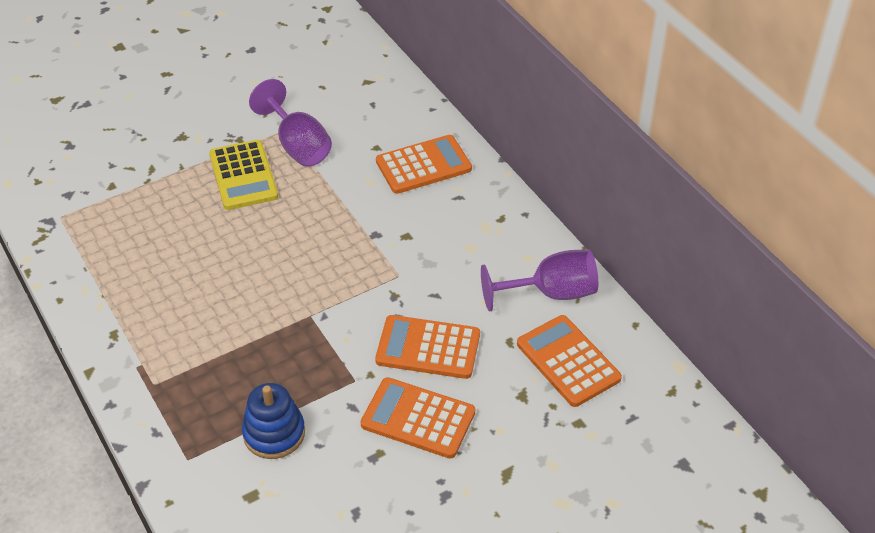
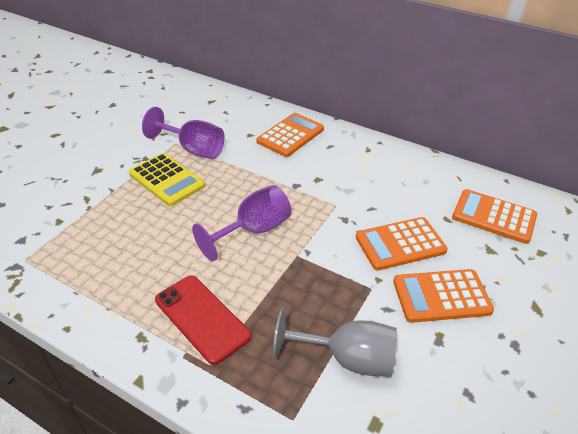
camera: 30 degrees left, 5 degrees down
blue stacking toy [242,383,305,459] -> grey goblet [273,309,397,377]
purple goblet [481,250,598,311] -> purple goblet moved to [192,185,291,261]
none -> red phone [155,275,251,365]

